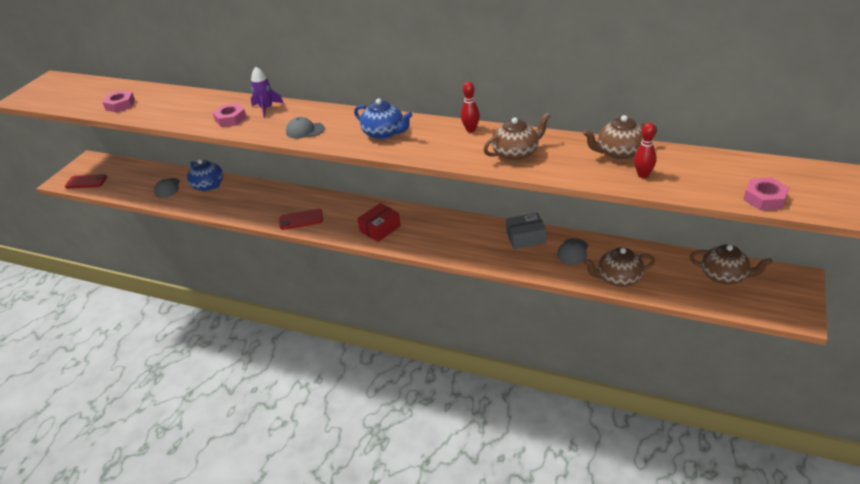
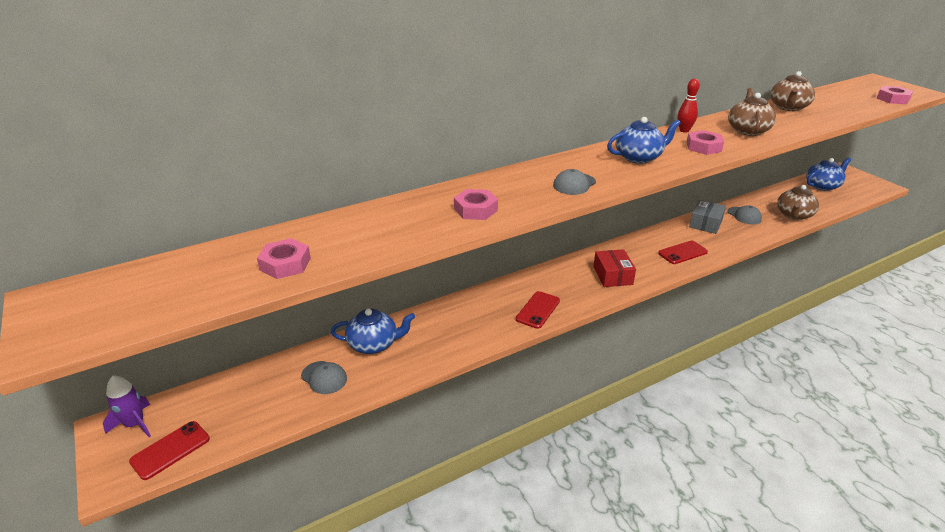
camera: 55 degrees left, 5 degrees down
purple rocket [251,67,283,118] -> purple rocket moved to [103,375,151,437]
red bowling pin [634,122,657,178] -> none
brown teapot [690,244,772,285] -> blue teapot [806,158,851,191]
none -> red phone [658,241,708,264]
none -> pink nut [687,130,724,155]

